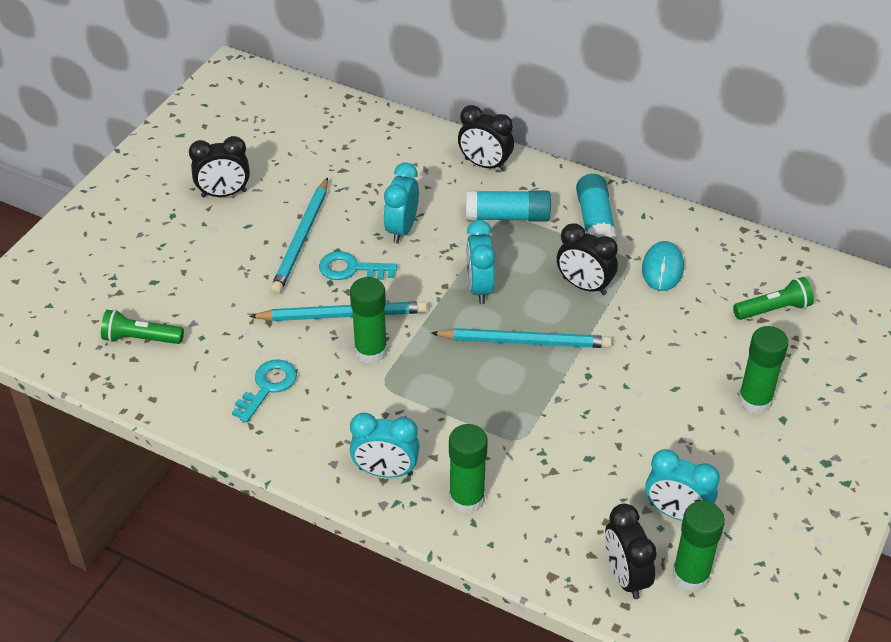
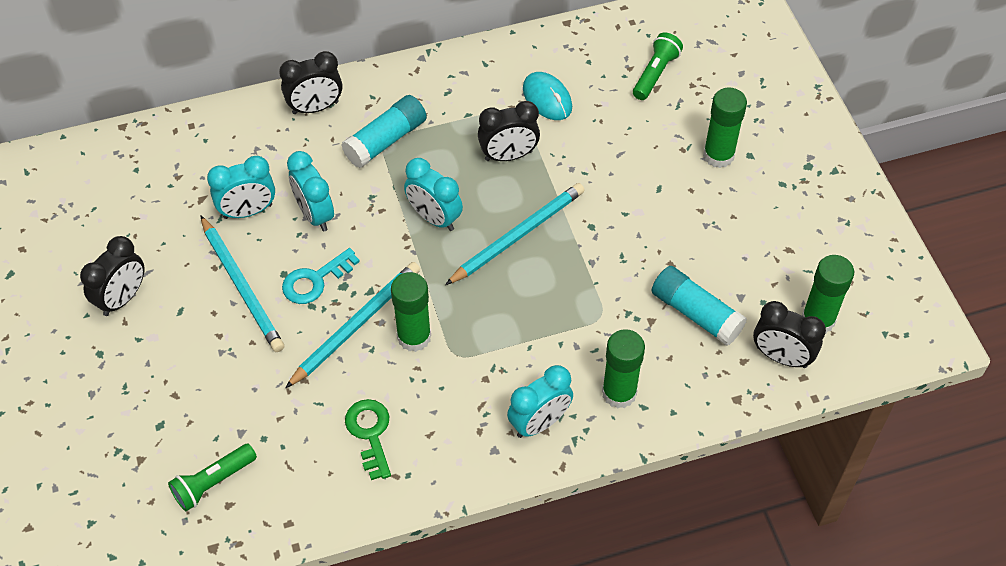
camera: 45 degrees left, 10 degrees up
turquoise key [232,360,297,422] -> green key [345,399,391,480]
turquoise glue stick [576,174,618,243] -> turquoise glue stick moved to [651,266,747,346]
turquoise clock [645,449,720,521] -> turquoise clock moved to [207,156,275,219]

